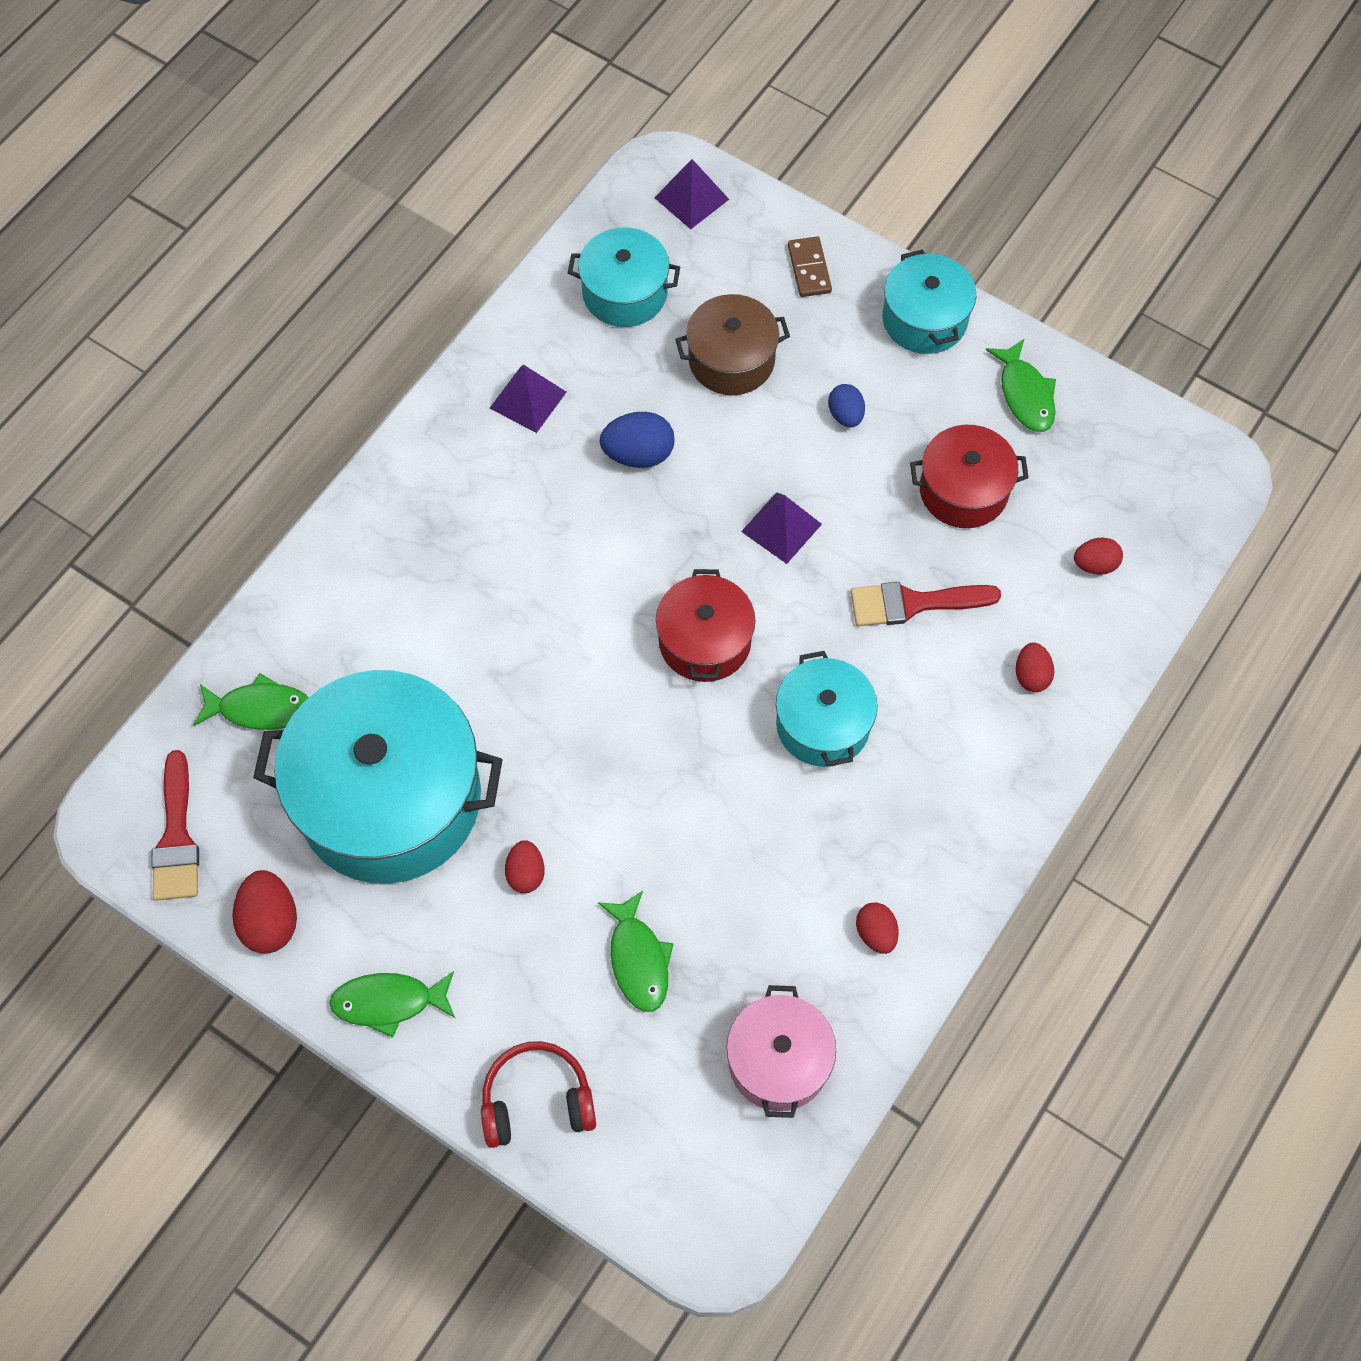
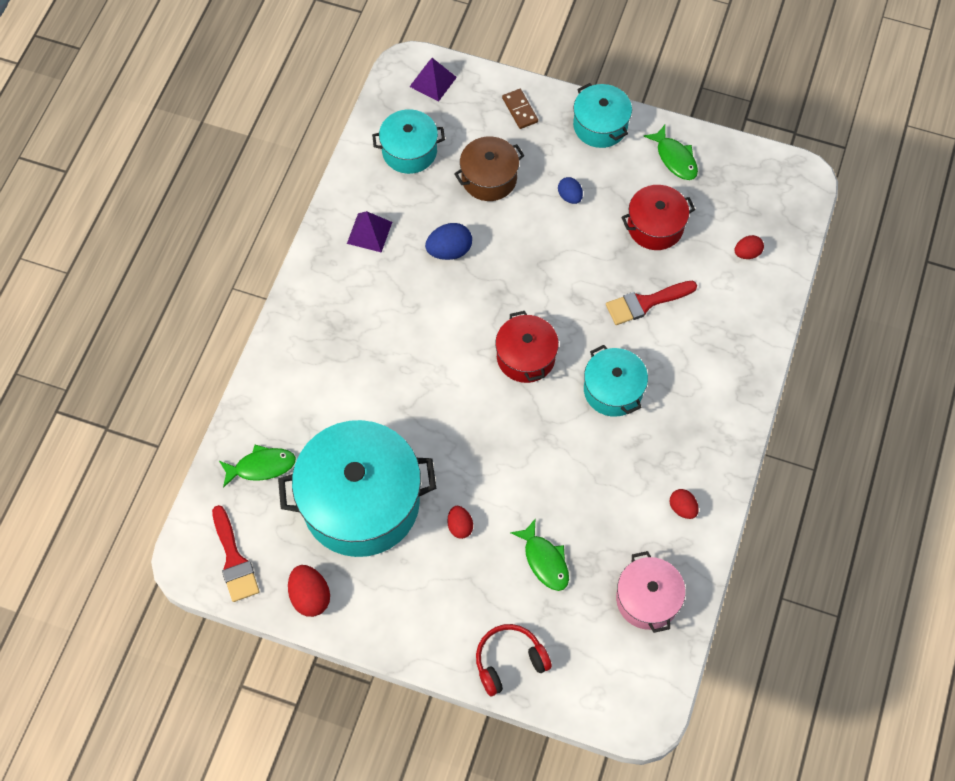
camera: 15 degrees left, 0 degrees up
green fish [329,971,455,1038] -> none
purple pyramid [741,492,822,564] -> none
red egg [1016,642,1054,692] -> none

